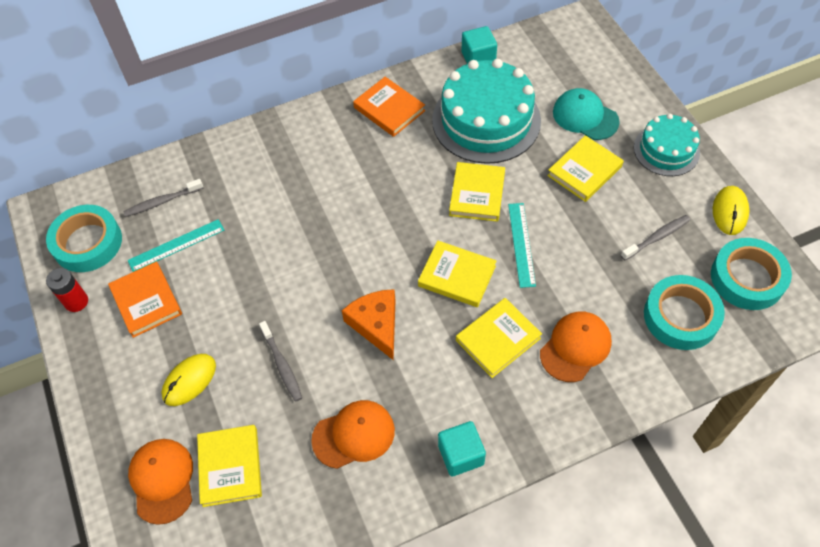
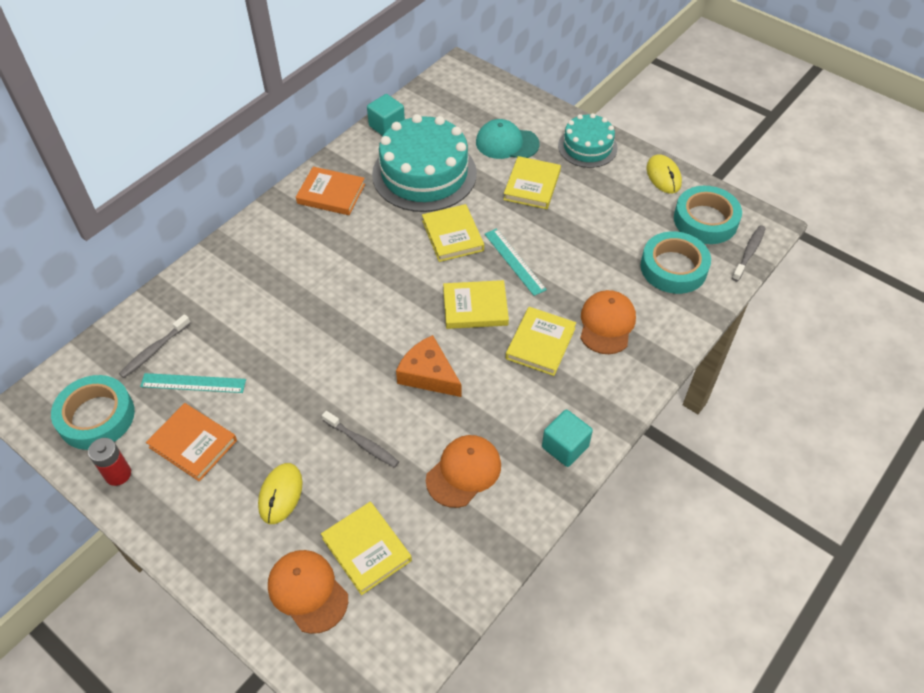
camera: 30 degrees left, 5 degrees down
turquoise ruler [128,219,224,272] -> turquoise ruler turned 60 degrees clockwise [140,373,246,393]
grey toothbrush [621,215,690,260] -> grey toothbrush moved to [732,225,766,281]

